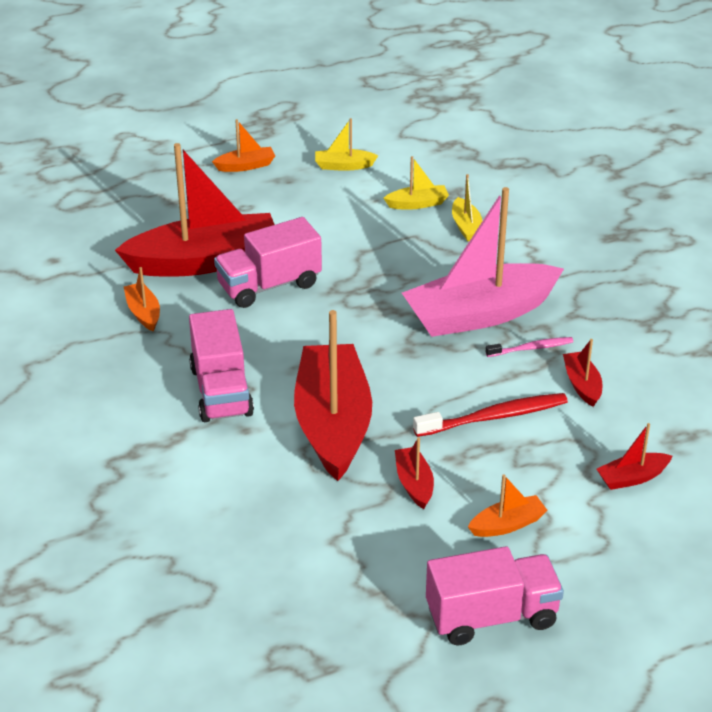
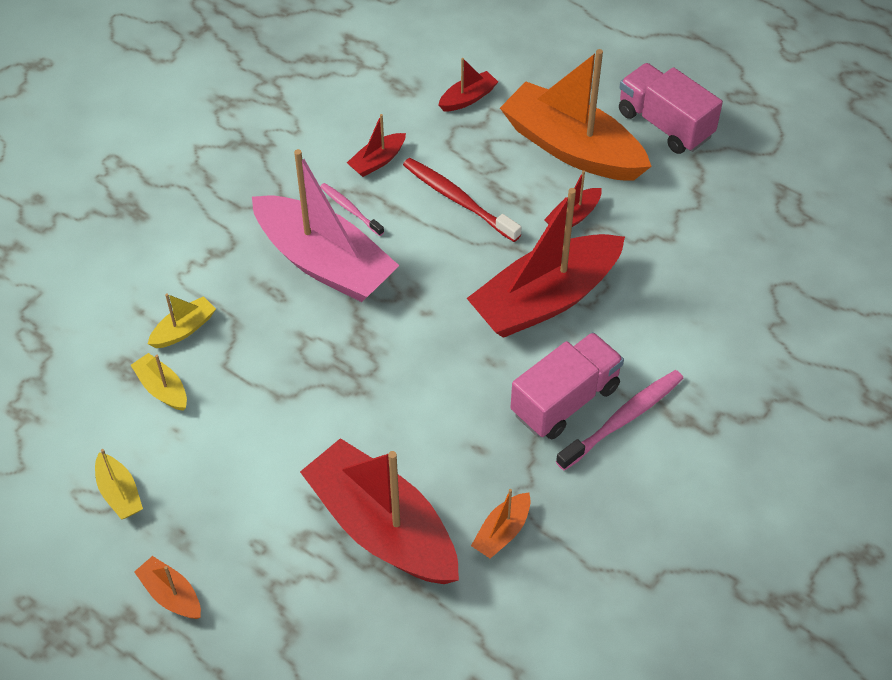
camera: 120 degrees left, 15 degrees up
pink truck [214,217,322,308] -> none
orange boat [468,474,548,537] -> orange boat [500,49,652,181], size x2.35
red boat [597,423,673,490] -> red boat turned 75 degrees counterclockwise [438,58,498,111]
none -> pink toothbrush [556,370,684,470]

